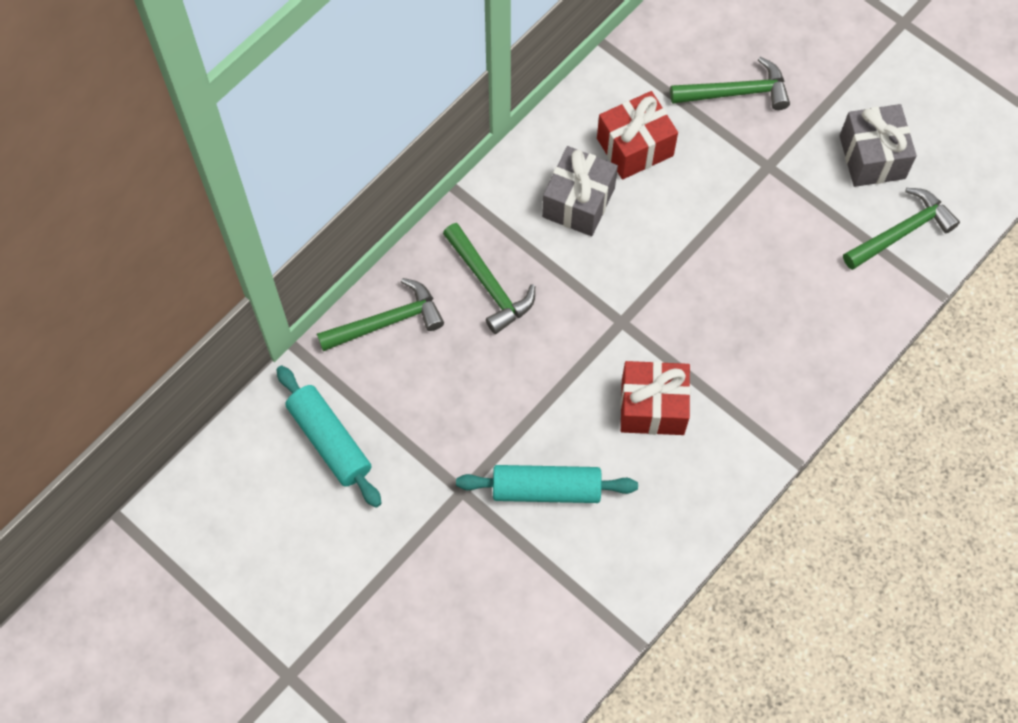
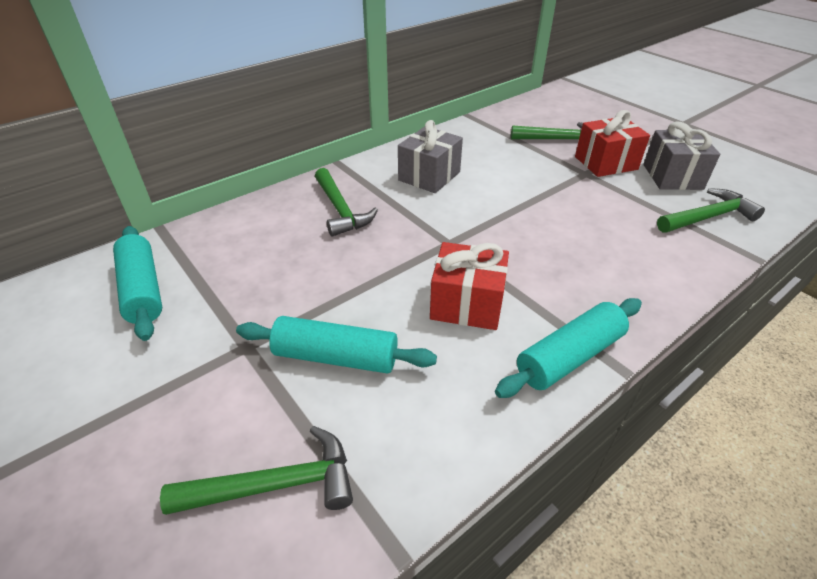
camera: 10 degrees right, 25 degrees down
green hammer [317,278,444,351] -> green hammer moved to [160,426,353,515]
red gift [597,91,678,180] -> red gift moved to [575,110,650,177]
none -> turquoise rolling pin [495,298,642,398]

